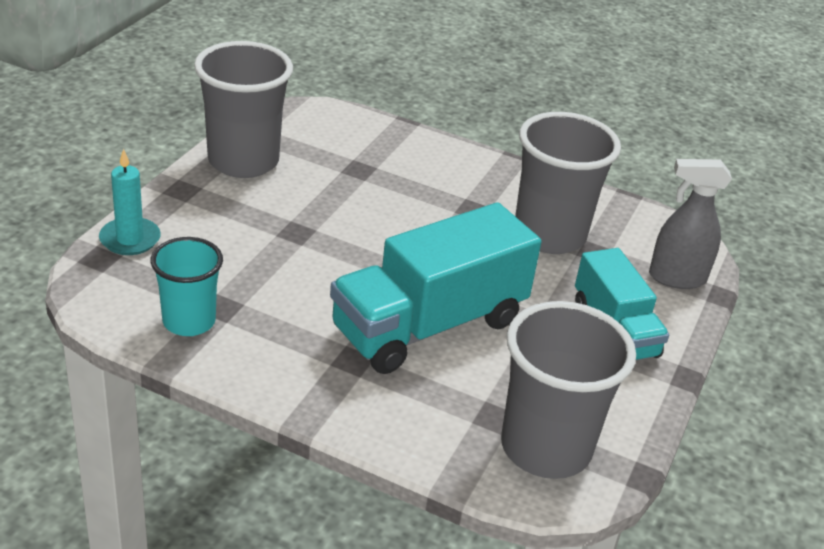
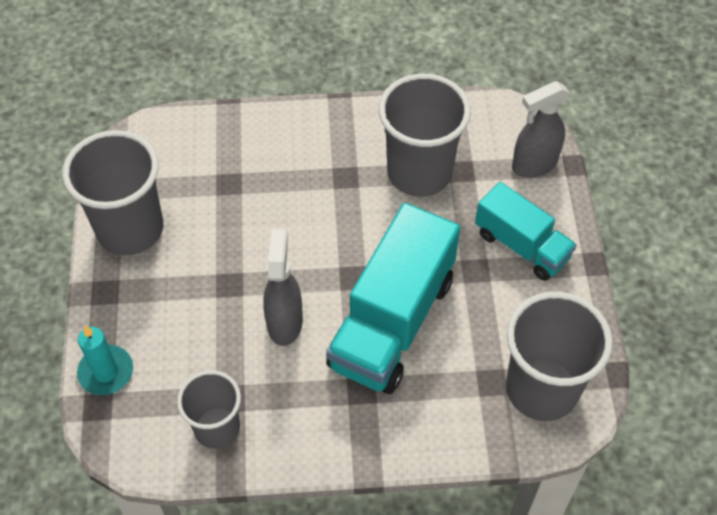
camera: 25 degrees left, 20 degrees up
turquoise cup [151,237,223,336] -> grey cup [177,370,241,449]
none -> grey spray bottle [263,229,303,346]

